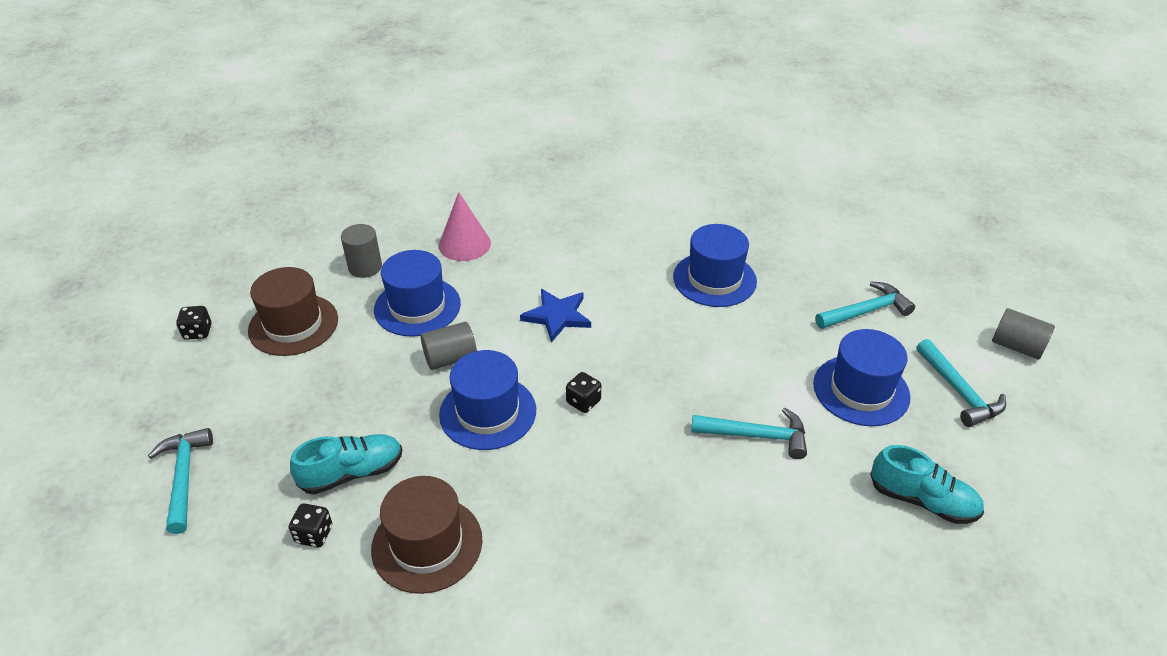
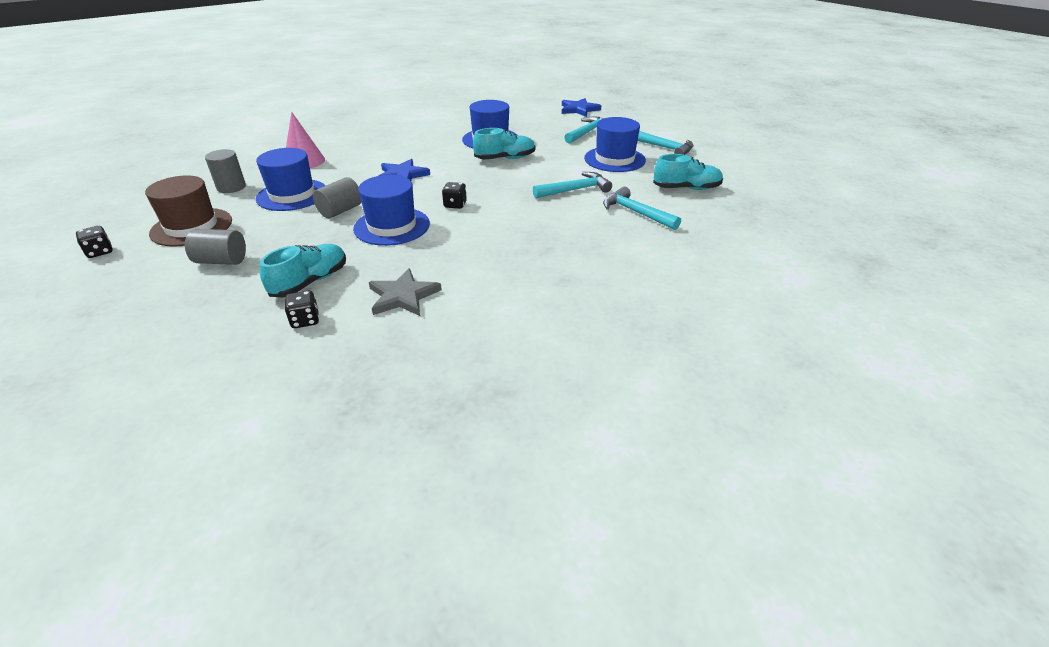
camera: 30 degrees left, 5 degrees down
turquoise hammer [148,428,213,534] -> turquoise hammer moved to [603,187,681,230]
brown hat [371,476,482,594] -> grey star [369,268,442,316]
grey cylinder [992,308,1055,360] -> grey cylinder moved to [185,229,246,265]
none -> turquoise shoe [473,128,535,160]
none -> blue star [562,98,601,117]

